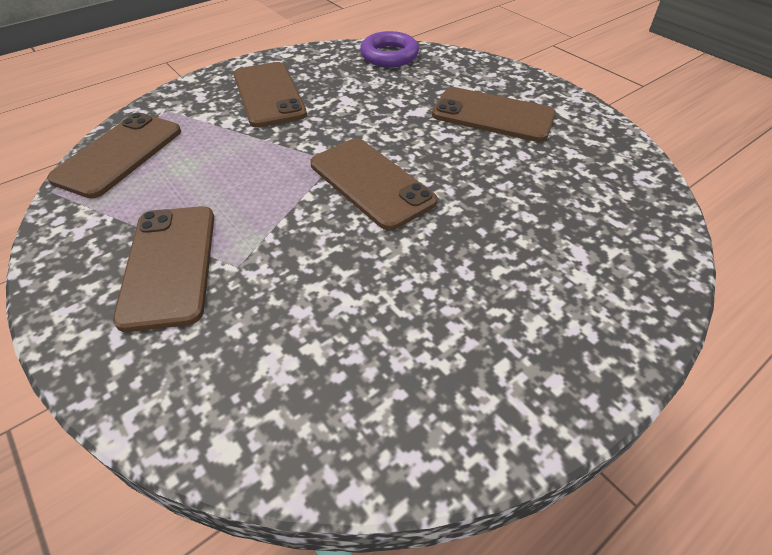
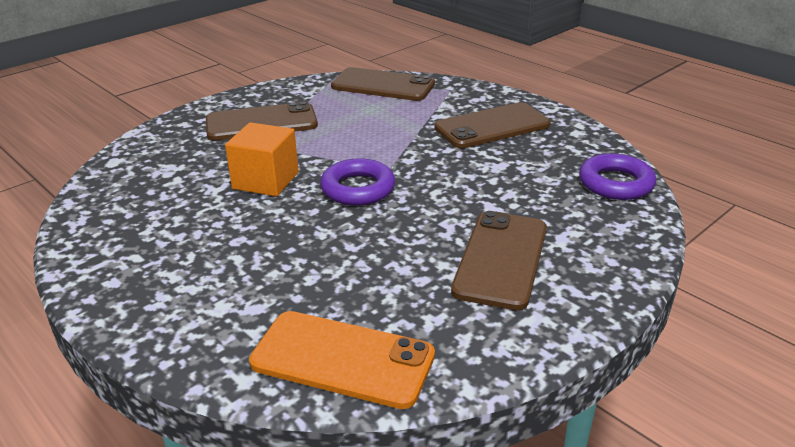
camera: 85 degrees right, 15 degrees down
brown phone [310,138,437,231] -> purple ring [320,158,395,206]
none -> orange cube [225,122,299,196]
none -> orange phone [249,311,435,409]

